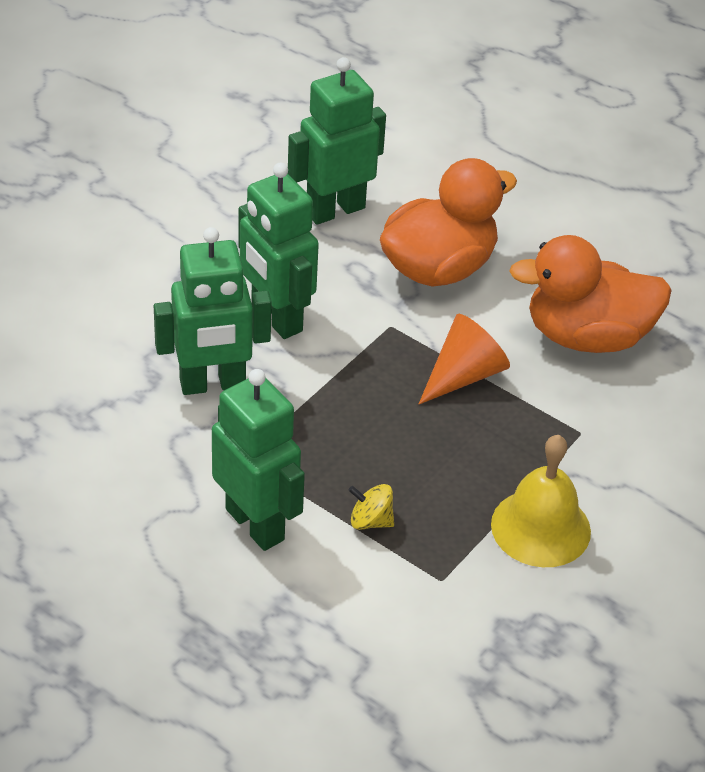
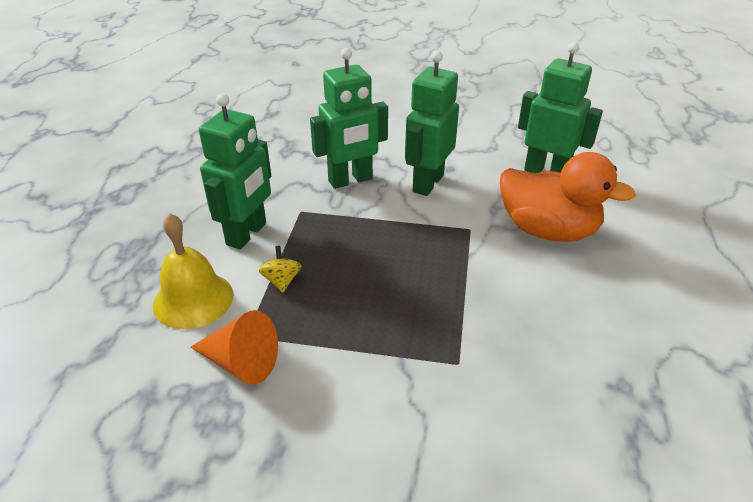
camera: 65 degrees right, 5 degrees down
green robot [154,227,272,395] -> green robot turned 75 degrees counterclockwise [310,48,388,189]
orange cone [419,314,510,404] -> orange cone moved to [191,310,278,385]
yellow bell [491,435,591,567] -> yellow bell moved to [153,213,233,329]
orange duck [509,235,672,353] -> none

